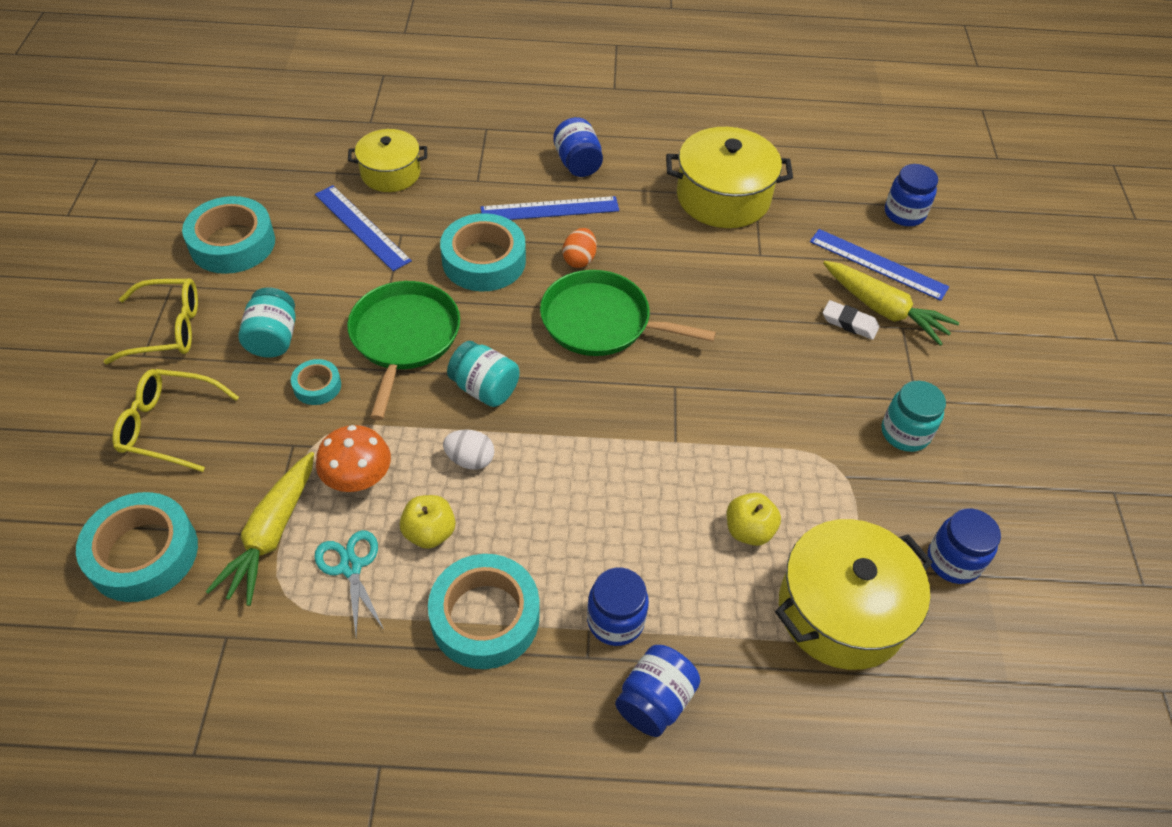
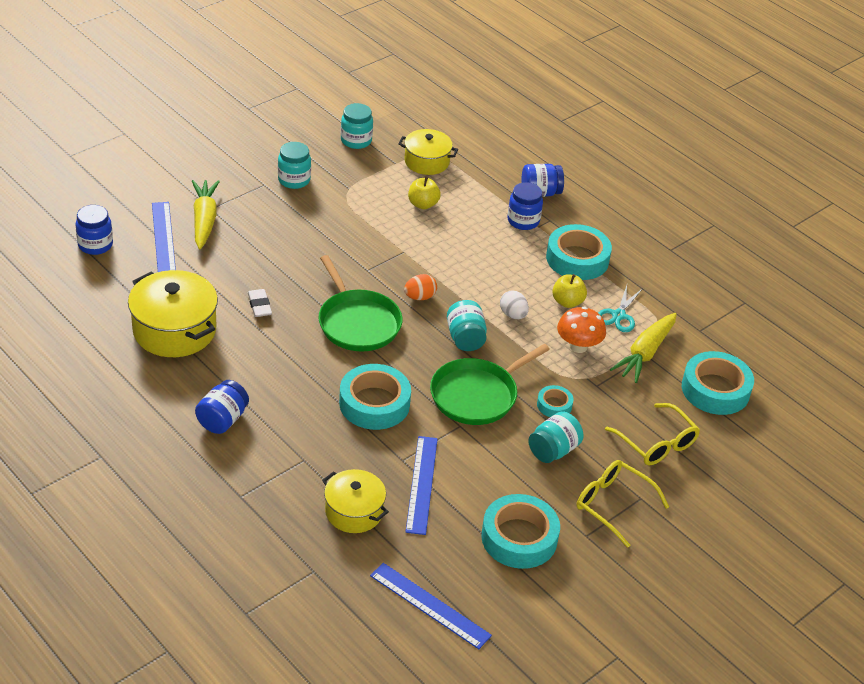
camera: 135 degrees left, 10 degrees down
yellow carrot [205,452,314,606] -> yellow carrot turned 150 degrees clockwise [610,313,677,383]
blue ruler [481,196,619,220] -> blue ruler moved to [370,563,492,649]
orange egg [562,228,597,268] -> orange egg moved to [404,274,437,300]
yellow pot [775,519,933,670] -> yellow pot [398,129,458,175], size x0.63
white eraser [823,300,879,340] -> white eraser moved to [248,289,272,317]
blue jar [928,508,1001,584] -> turquoise jar [341,103,373,149]

